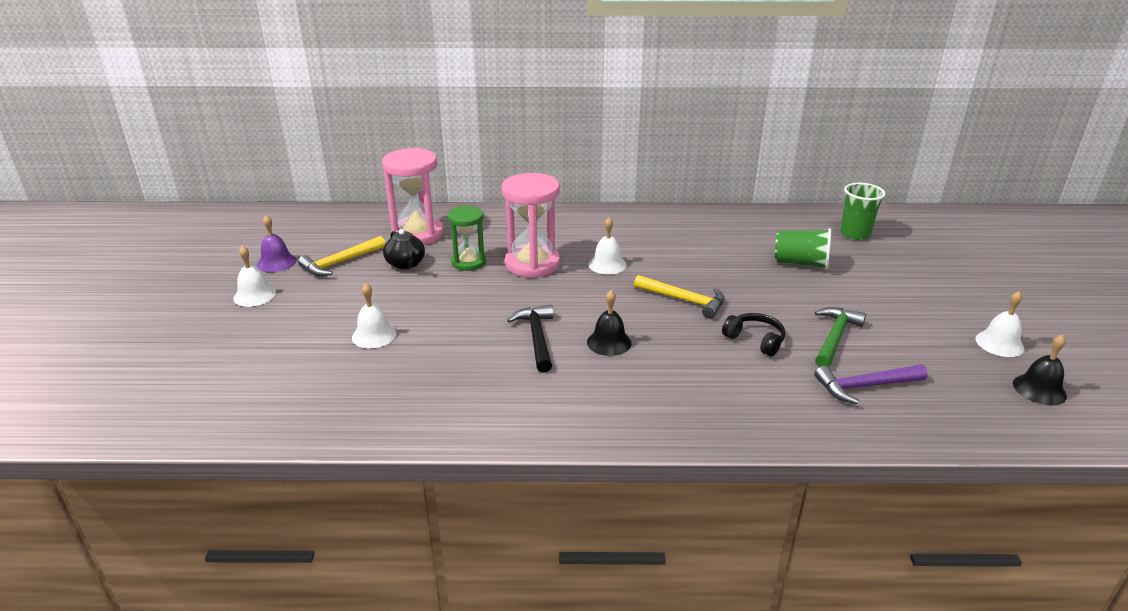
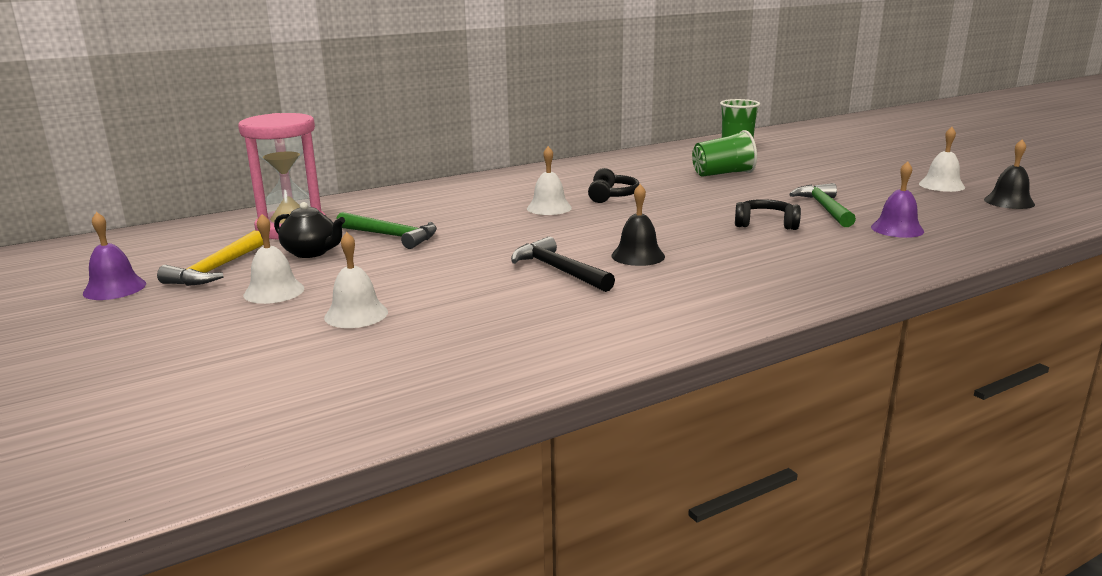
camera: 30 degrees left, 10 degrees down
white bell [233,246,276,307] -> white bell moved to [244,214,304,304]
green hourglass [447,206,486,271] -> green hammer [336,212,437,249]
pink hourglass [501,173,560,278] -> none
yellow hammer [634,275,724,319] -> none
purple hammer [815,365,928,404] -> purple bell [871,161,924,238]
none -> black headphones [588,168,639,203]

